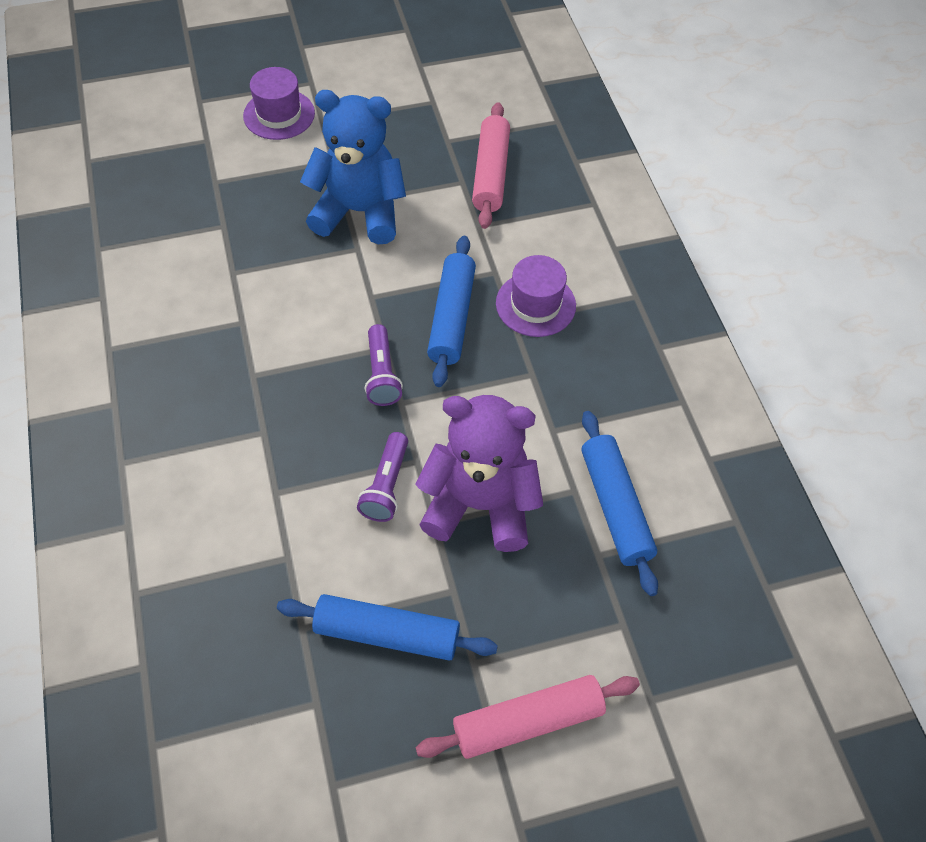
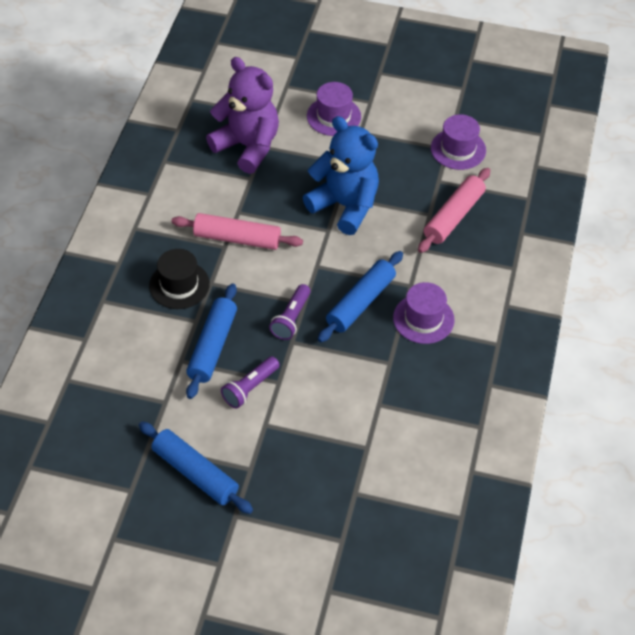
camera: 30 degrees right, 5 degrees down
purple teddy bear [415,395,543,552] -> purple teddy bear moved to [206,57,279,174]
pink rolling pin [416,675,640,759] -> pink rolling pin moved to [172,213,303,250]
blue rolling pin [582,411,658,596] -> blue rolling pin moved to [186,283,237,399]
none -> black hat [149,249,210,309]
none -> purple hat [431,114,486,170]

